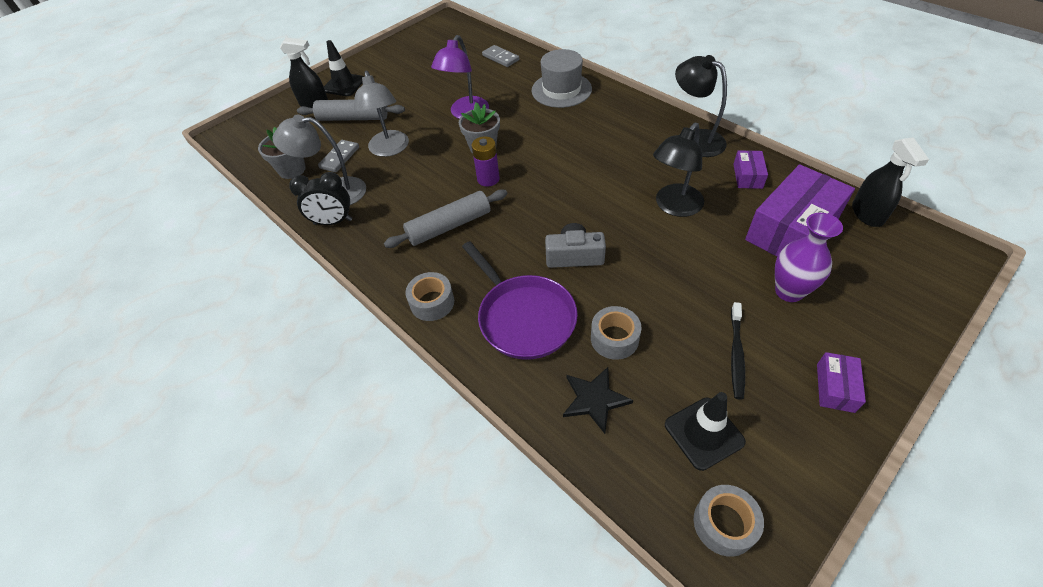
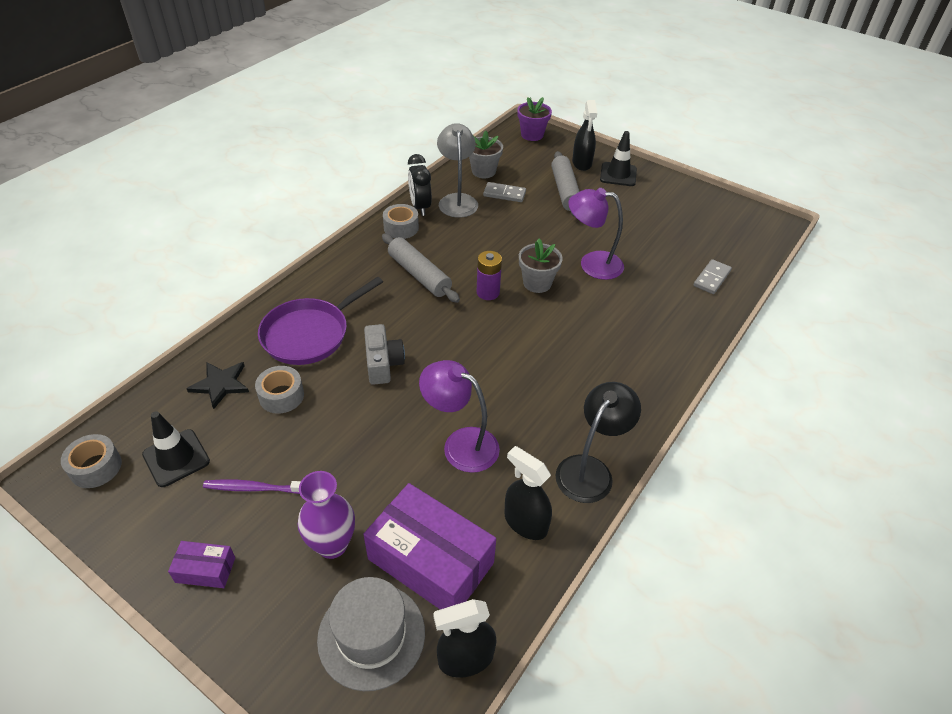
camera: 75 degrees right, 5 degrees down
grey lamp [354,71,409,157] -> none
grey tape [405,272,454,321] -> grey tape moved to [383,204,419,239]
grey hat [532,49,592,108] -> grey hat moved to [317,577,425,691]
black lamp [653,123,704,217] -> purple lamp [419,360,500,473]
black toothbrush [731,302,745,400] -> purple toothbrush [203,480,301,494]
purple box [733,150,768,189] -> black spray bottle [504,446,552,540]
none -> purple flower pot [517,97,552,141]

